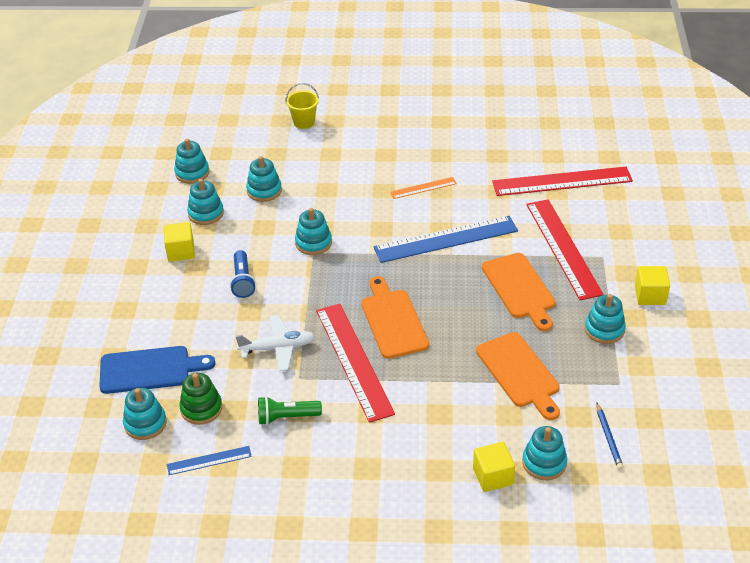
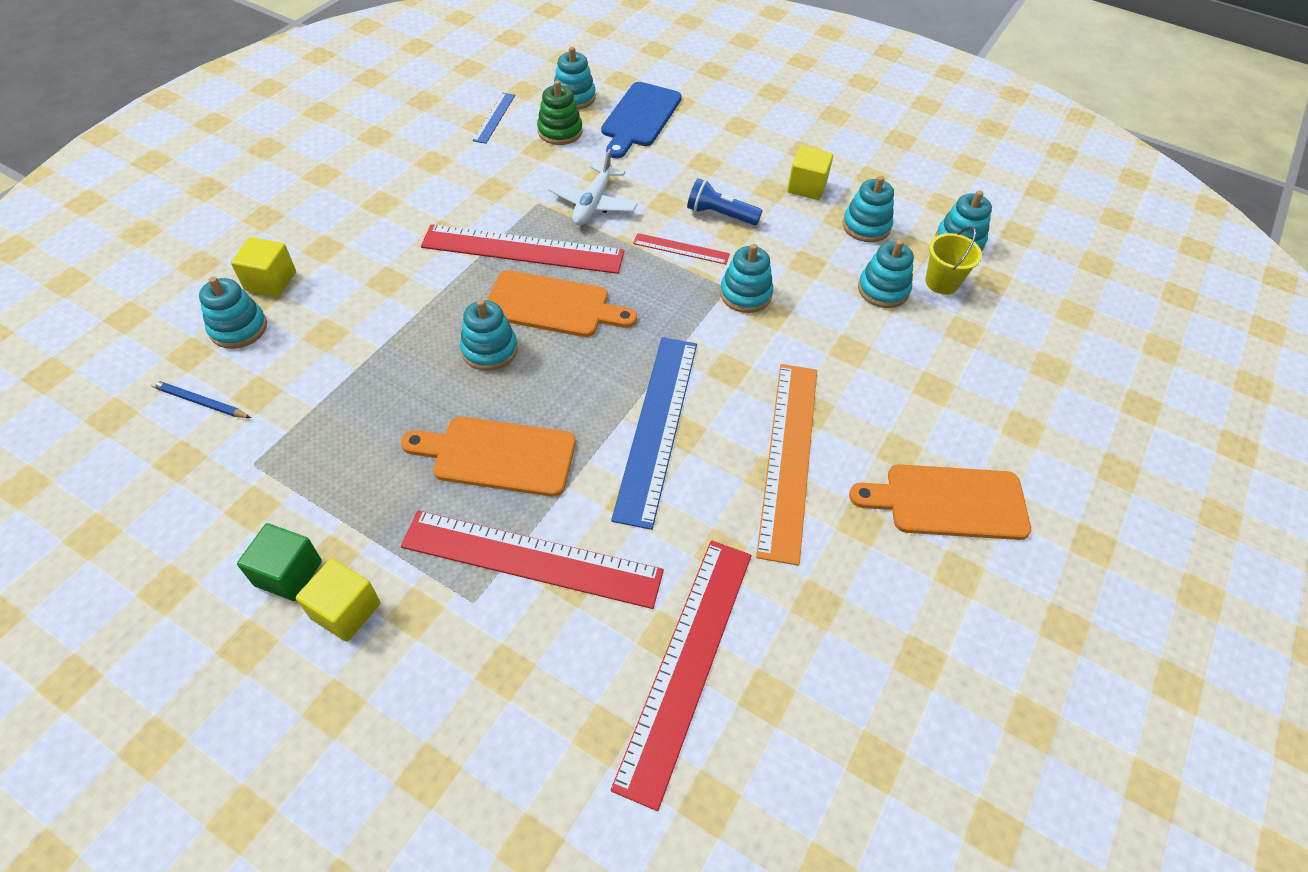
camera: 115 degrees right, 10 degrees up
green flashlight [258,396,322,425] -> none
yellow bucket [286,83,319,129] -> yellow bucket moved to [926,226,982,295]
orange ruler [390,177,457,199] -> orange ruler [756,364,817,566], size x2.06
orange cutting board [476,332,560,420] -> orange cutting board moved to [849,464,1031,540]
turquoise stacking toy [585,294,626,344] -> turquoise stacking toy moved to [460,299,518,371]
none -> green cube [237,523,322,601]
none -> red ruler [633,233,730,264]

